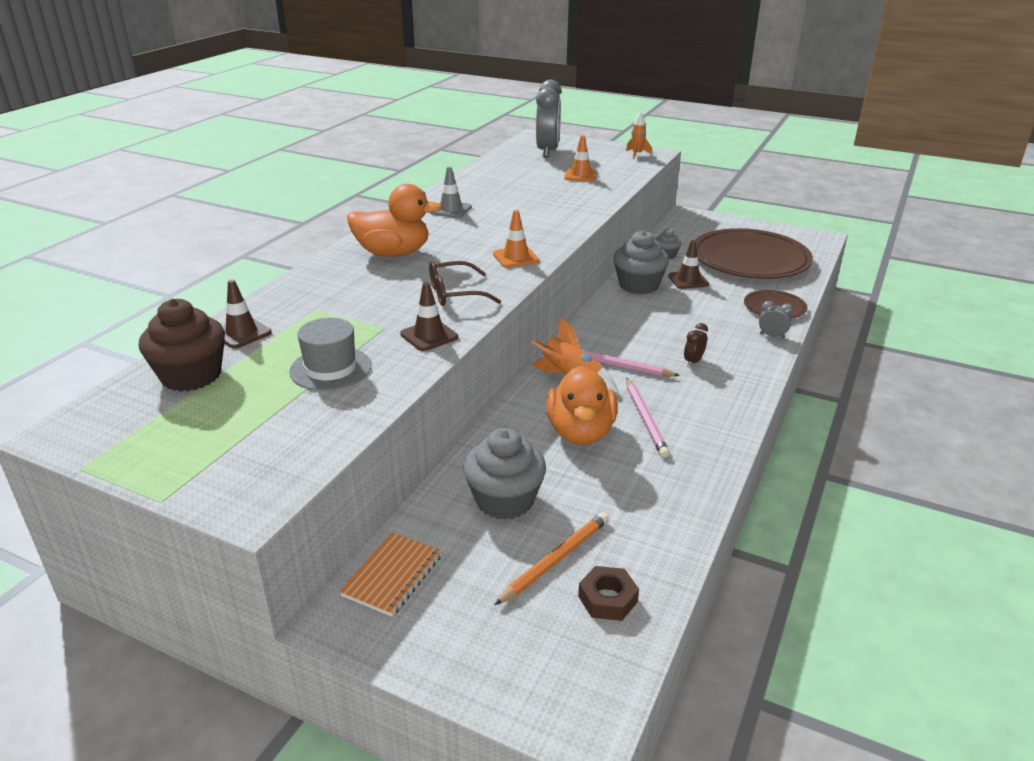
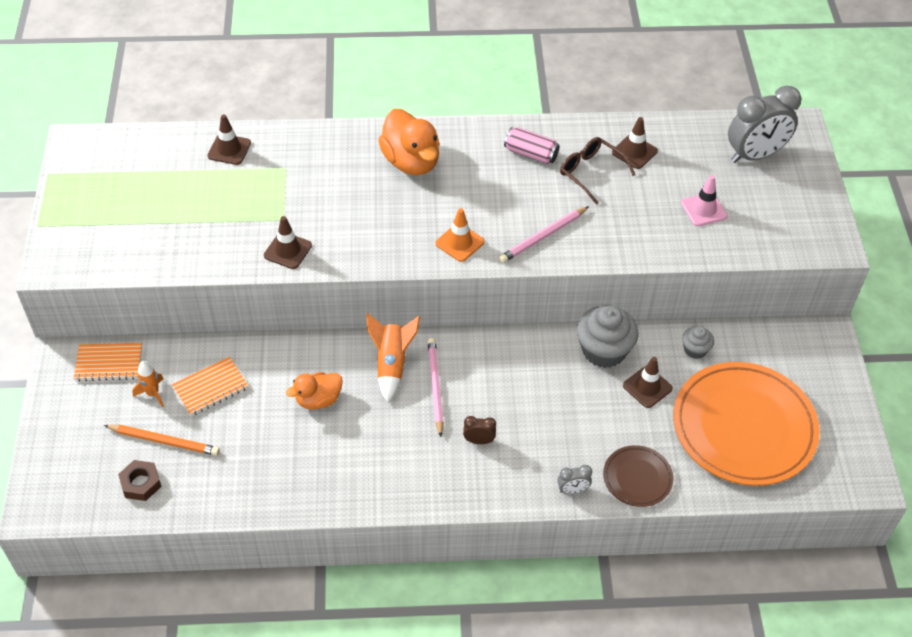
camera: 60 degrees right, 20 degrees up
brown cupcake [139,299,225,392] -> none
grey hat [289,318,371,391] -> none
brown glasses [429,261,501,306] -> brown glasses moved to [560,137,635,205]
grey traffic cone [430,167,472,218] -> pink can [504,127,559,164]
grey cupcake [463,428,546,520] -> orange notebook [172,357,248,416]
orange duck [546,365,618,445] -> orange duck [286,372,343,409], size x0.62
orange traffic cone [564,135,597,181] -> pink traffic cone [681,175,727,226]
orange rocket [626,112,652,159] -> orange rocket moved to [132,361,164,407]
pink pencil [626,378,670,458] -> pink pencil moved to [499,206,589,263]
brown plate [695,228,813,279] -> orange plate [673,362,820,486]
grey clock [759,301,794,338] -> grey clock turned 90 degrees clockwise [558,465,592,494]
none -> brown traffic cone [612,117,658,169]

